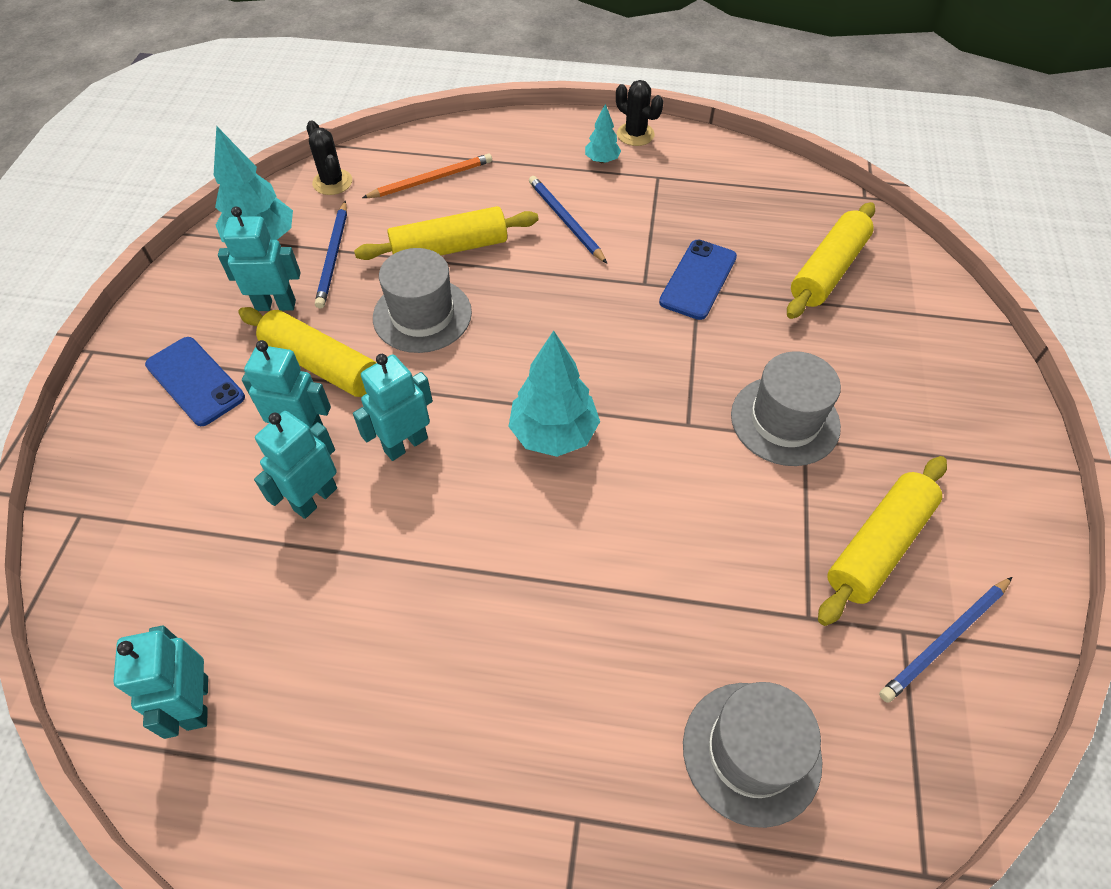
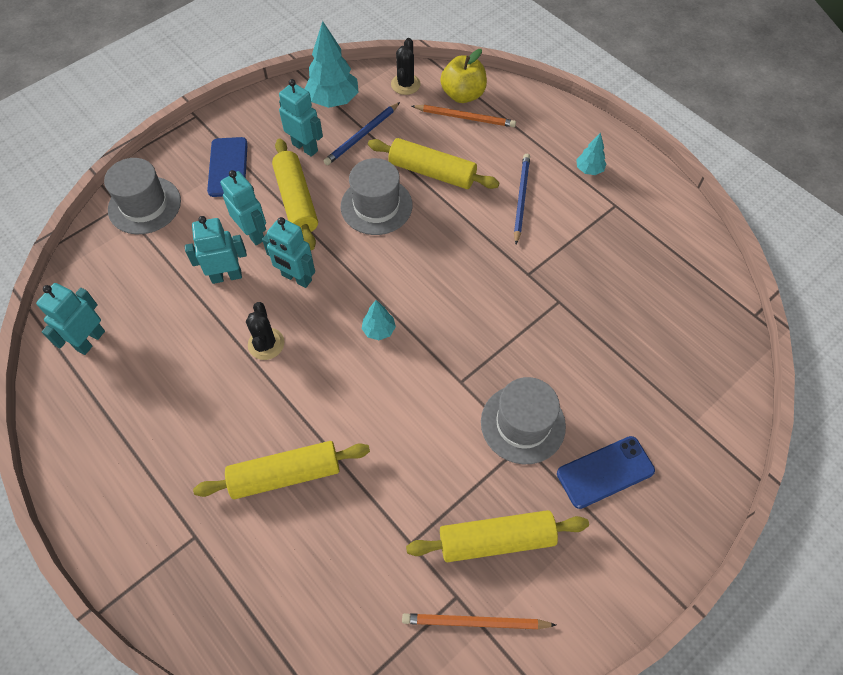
camera: 40 degrees right, 5 degrees up
turquoise robot [353,354,433,461] -> turquoise robot turned 150 degrees counterclockwise [262,217,315,288]
turquoise tree [508,330,600,457] -> turquoise tree [362,300,396,340], size x0.53
black cactus [616,80,663,146] -> black cactus moved to [246,302,285,360]
blue phone [659,240,737,320] -> blue phone moved to [557,436,655,509]
grey hat [683,682,822,828] -> grey hat moved to [104,158,181,234]
yellow rolling pin [787,202,875,319] -> yellow rolling pin moved to [193,441,370,499]
blue pencil [879,577,1012,703] -> orange pencil [402,613,556,629]
none -> yellow apple [440,49,487,103]

